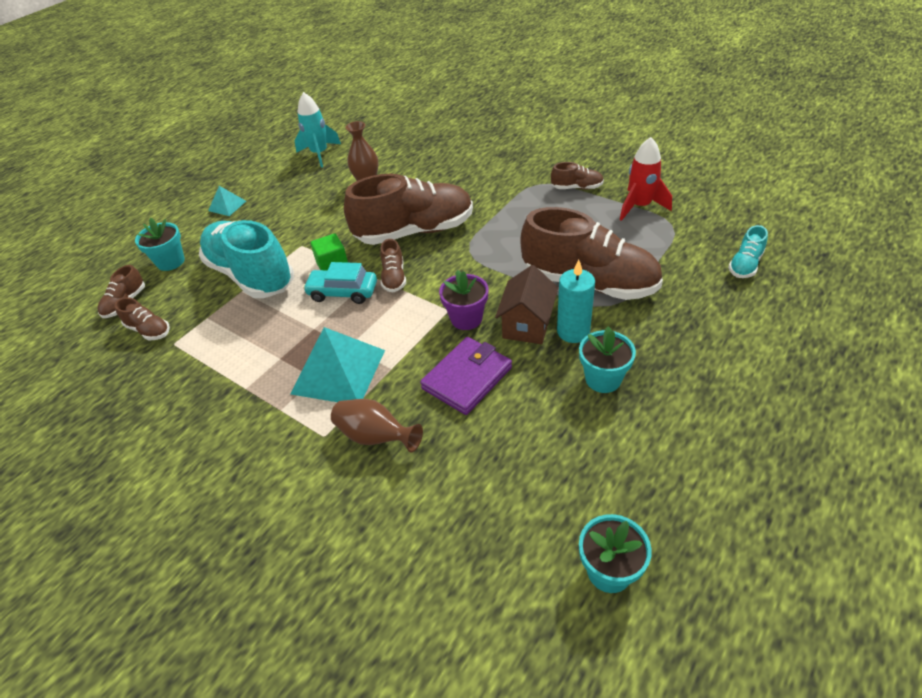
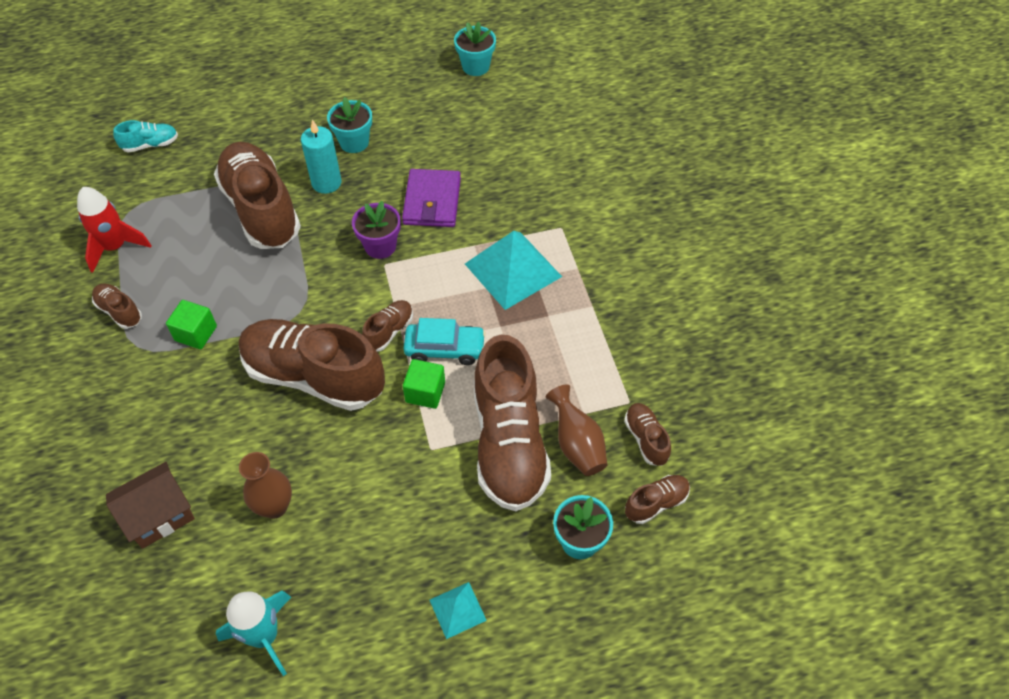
camera: 145 degrees left, 10 degrees up
turquoise shoe [199,220,294,298] -> brown shoe [474,335,551,511]
turquoise car [303,262,377,304] -> turquoise car turned 45 degrees counterclockwise [403,318,486,365]
brown vase [331,399,423,452] -> brown vase moved to [546,384,607,476]
purple wallet [420,337,512,415] -> purple wallet turned 75 degrees counterclockwise [402,169,461,227]
brown house [495,265,558,344] -> brown house moved to [106,462,195,549]
none -> green cube [166,300,217,349]

